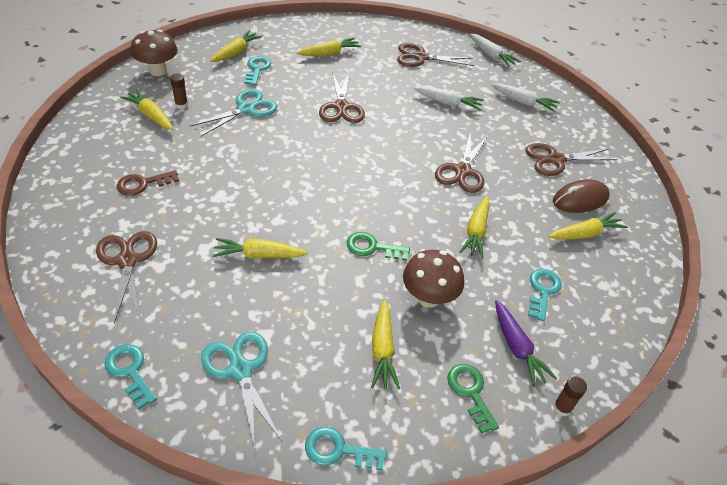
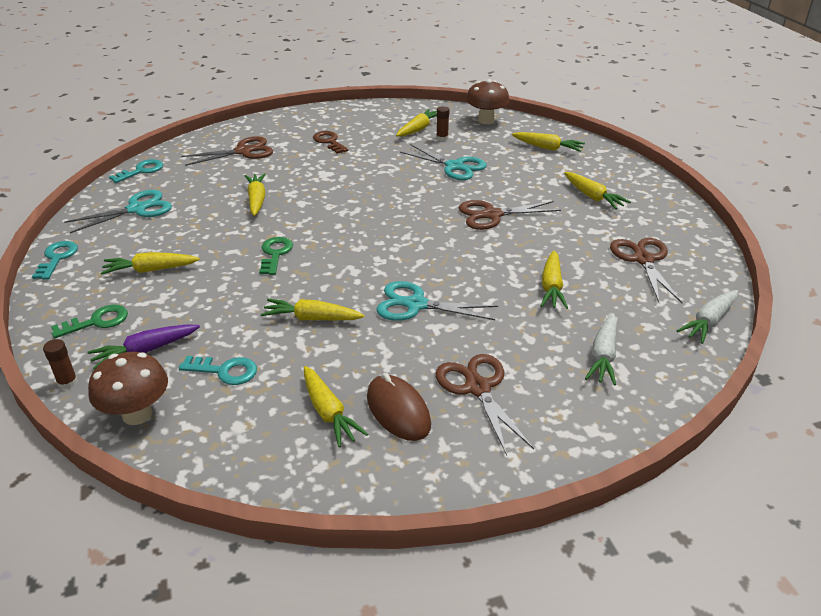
camera: 85 degrees right, 10 degrees down
turquoise key [244,56,271,85] -> none
brown mushroom [403,250,464,308] -> brown mushroom moved to [88,352,168,425]
white carrot [413,86,484,110] -> yellow carrot [541,250,568,309]
brown scissors [435,131,488,193] -> turquoise scissors [376,281,498,321]

